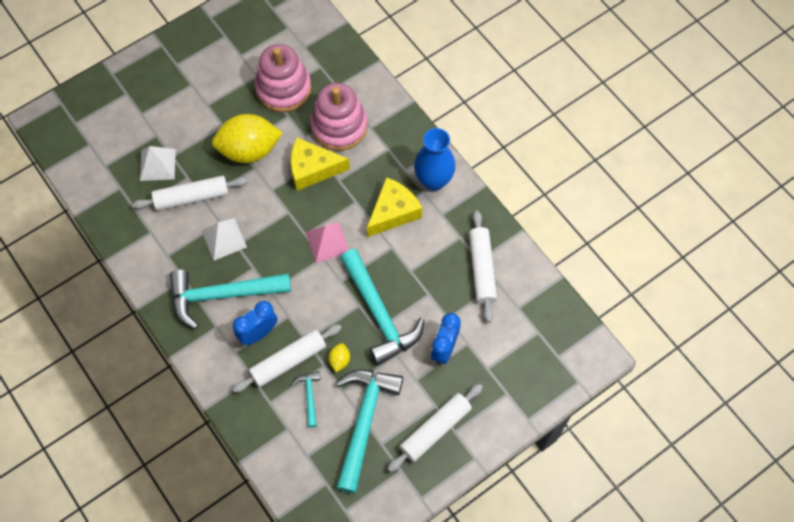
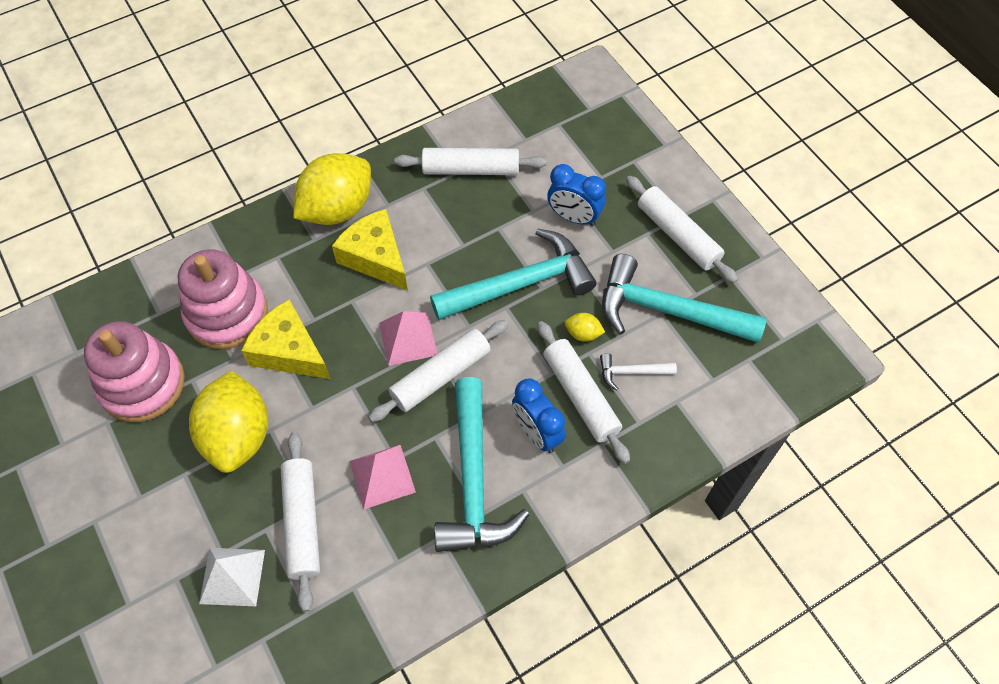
camera: 85 degrees left, 5 degrees down
white pyramid [201,218,247,261] -> pink pyramid [349,445,416,509]
yellow cheese [291,138,350,191] -> yellow cheese turned 120 degrees clockwise [241,300,330,379]
turquoise hammer [292,372,321,428] -> white hammer [600,353,677,391]
blue vase [414,128,456,191] -> yellow lemon [293,153,371,225]
none -> white rolling pin [369,320,508,422]

